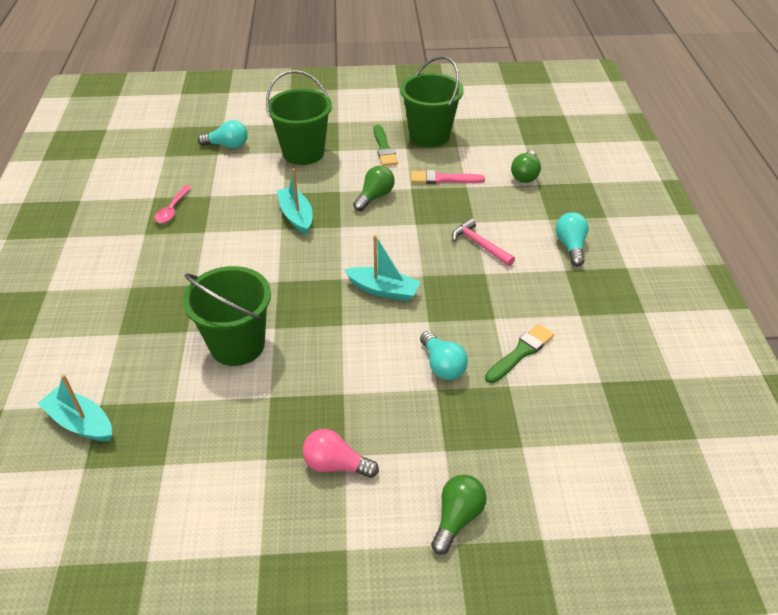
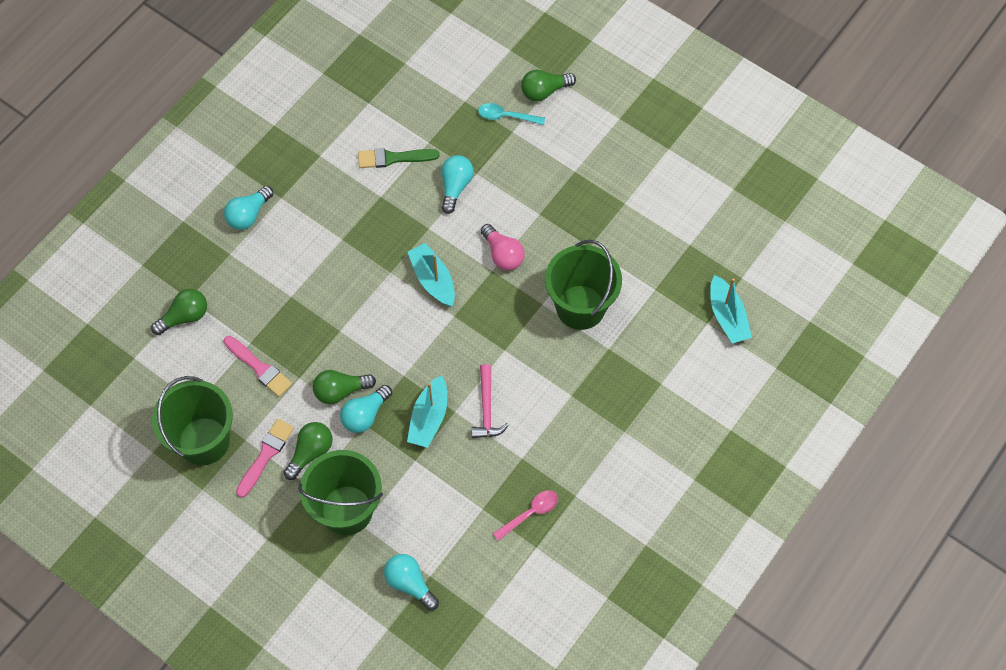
camera: 140 degrees left, 20 degrees up
pink light bulb [303,429,379,478] -> pink light bulb moved to [481,224,525,271]
green brush [374,125,398,166] -> pink brush [236,419,294,498]
pink hammer [452,218,515,266] -> pink hammer moved to [471,364,509,438]
none -> green light bulb [283,422,332,480]
none -> turquoise light bulb [340,385,392,433]
none -> turquoise spoon [478,103,545,125]

